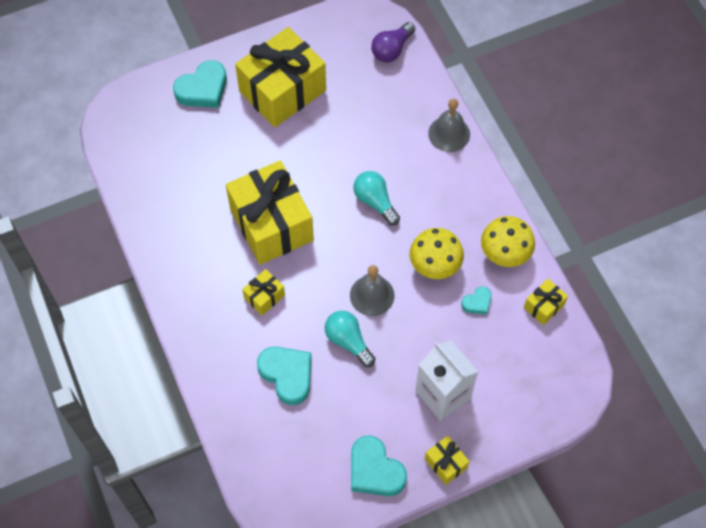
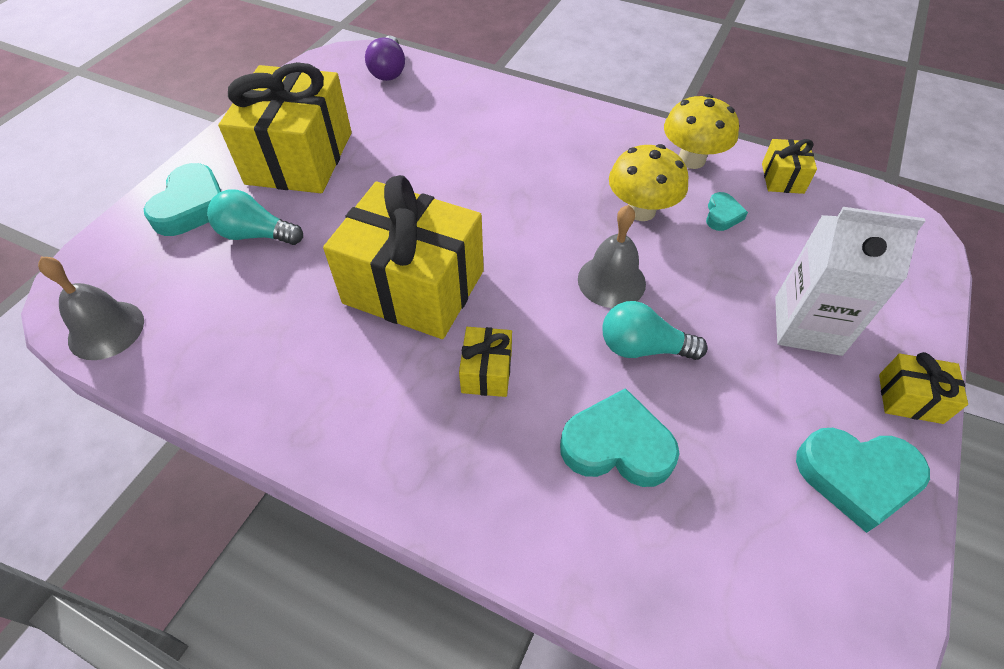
camera: 40 degrees left, 10 degrees down
turquoise light bulb [354,171,400,226] -> turquoise light bulb moved to [207,190,303,245]
grey bell [428,99,470,152] -> grey bell moved to [38,257,144,360]

